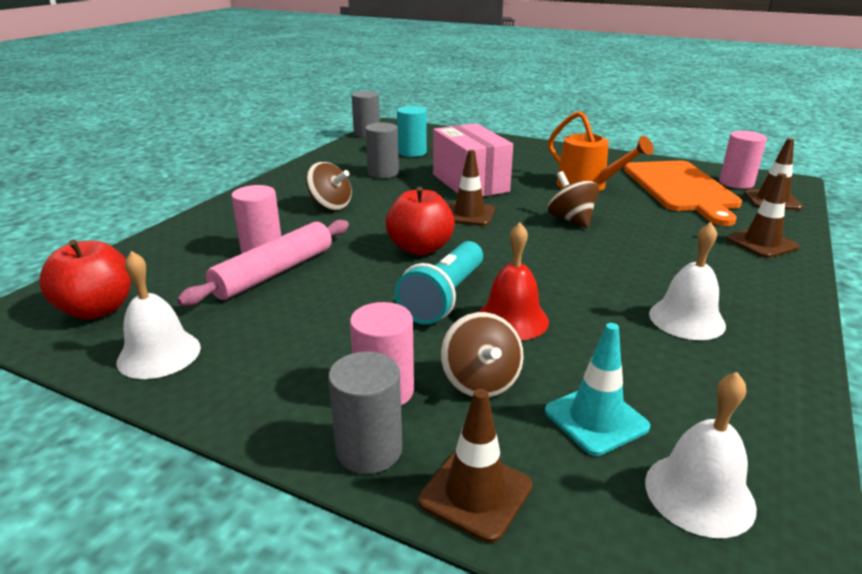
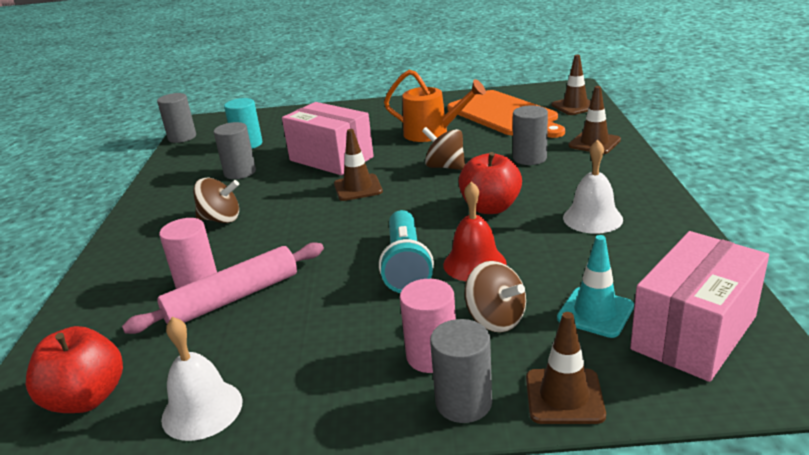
camera: 25 degrees left, 0 degrees up
pink rolling pin [177,220,349,306] -> pink rolling pin turned 45 degrees clockwise [122,242,324,334]
red apple [386,187,455,255] -> red apple moved to [459,152,522,214]
white bell [645,372,757,538] -> pink box [630,231,769,382]
pink cylinder [719,131,767,189] -> none
none -> grey cylinder [513,105,548,165]

